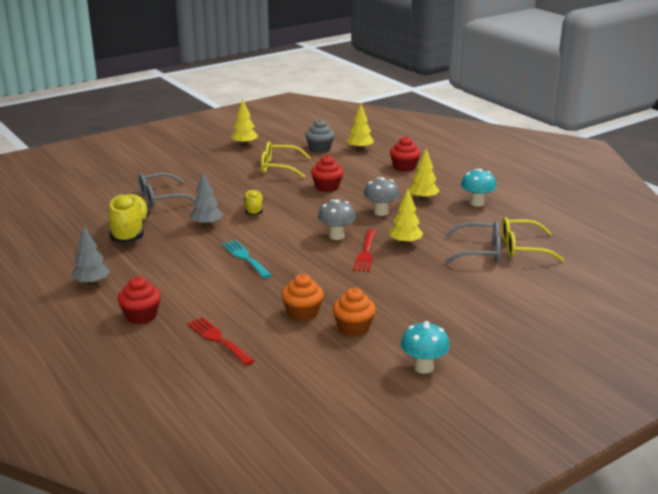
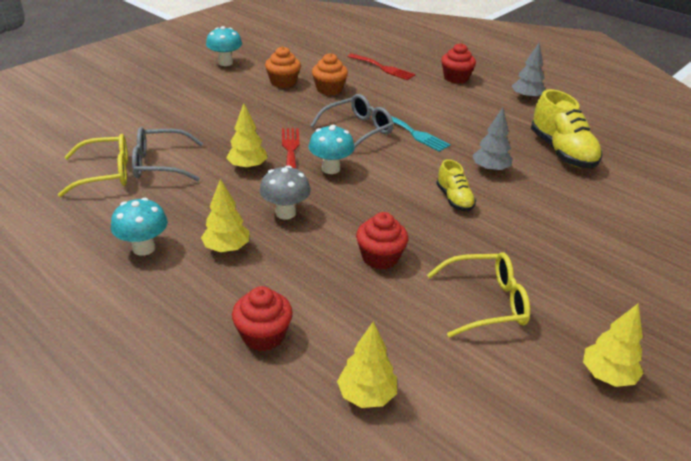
camera: 165 degrees right, 10 degrees up
grey glasses [138,173,195,207] -> grey glasses moved to [310,94,394,148]
grey cupcake [305,119,335,153] -> none
grey mushroom [318,199,356,240] -> turquoise mushroom [309,125,355,174]

